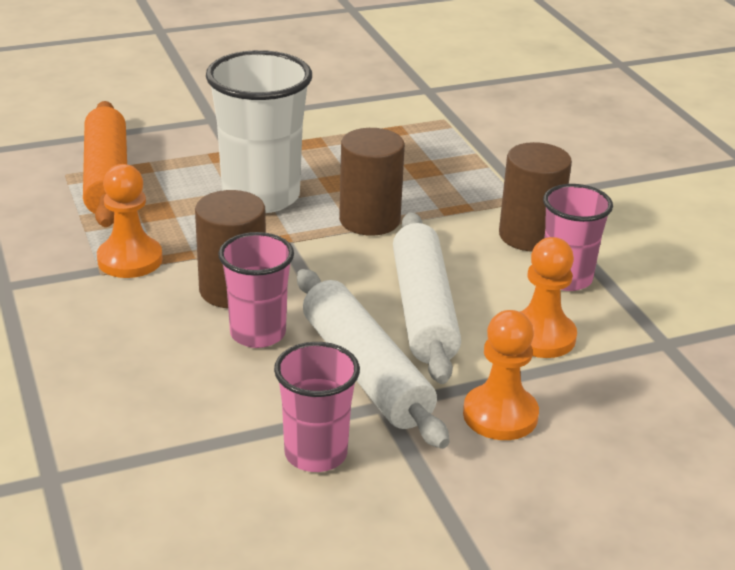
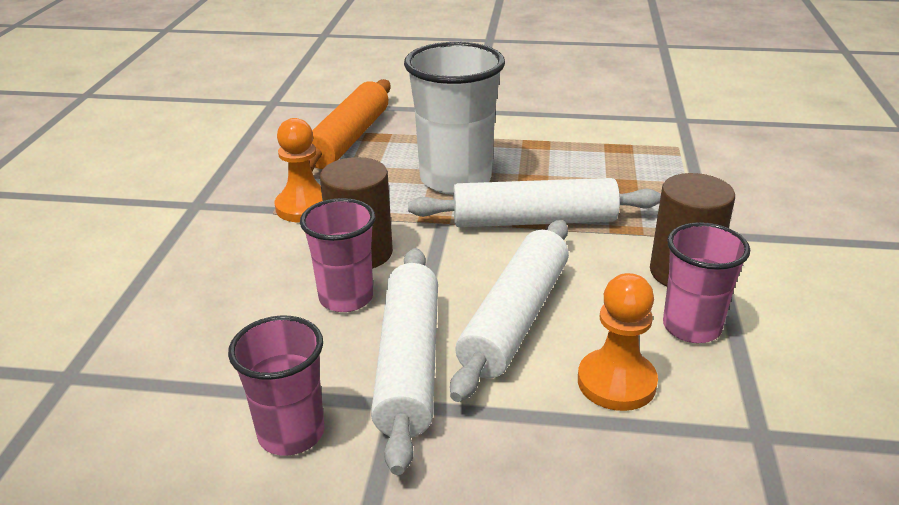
camera: 30 degrees right, 0 degrees up
brown cylinder [339,128,405,236] -> white rolling pin [408,178,661,227]
orange pawn [463,310,539,440] -> none

